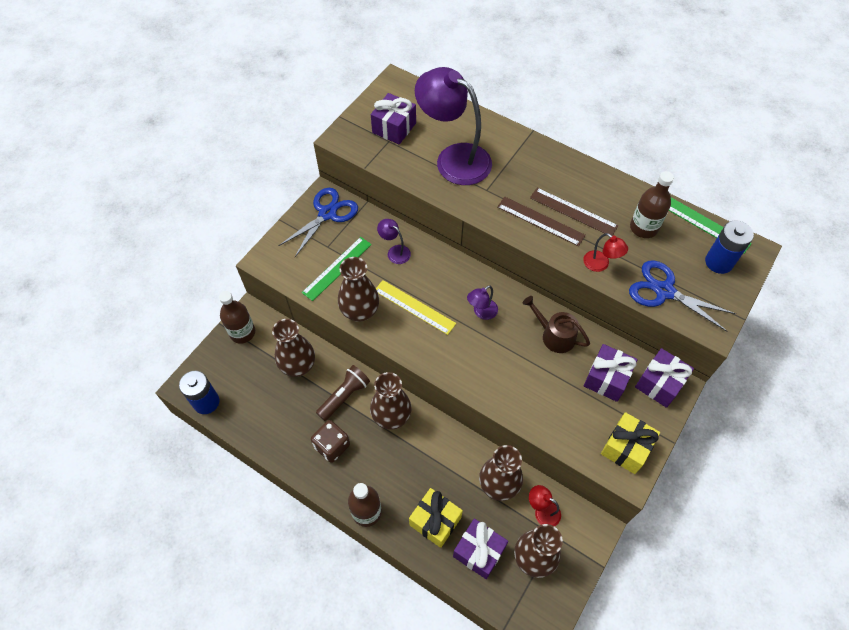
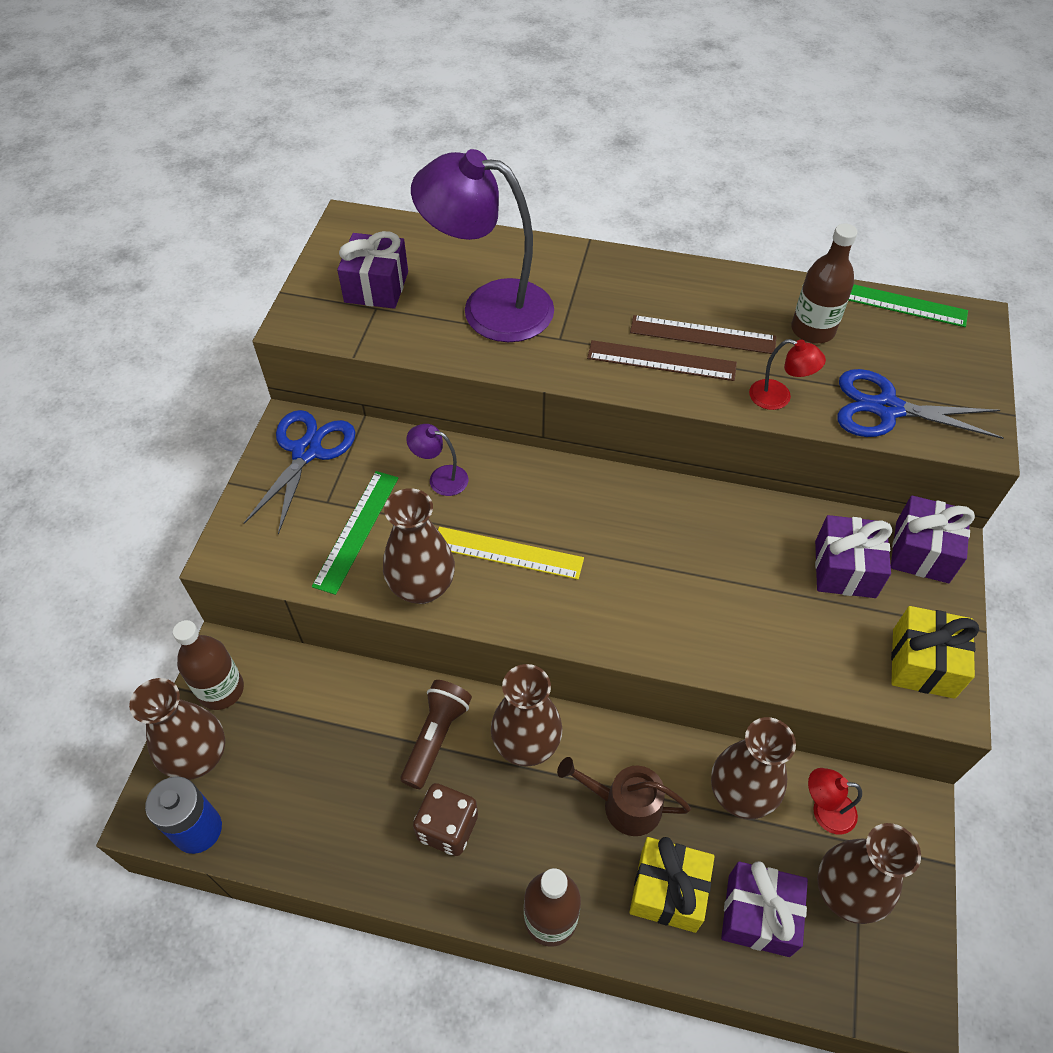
camera: 20 degrees left, 5 degrees down
brown vase [272,319,315,377] -> brown vase moved to [129,678,225,780]
purple lamp [467,285,498,320] -> none
brown watering can [523,296,590,353] -> brown watering can moved to [557,757,691,836]
blue battery [705,220,754,274] -> none

